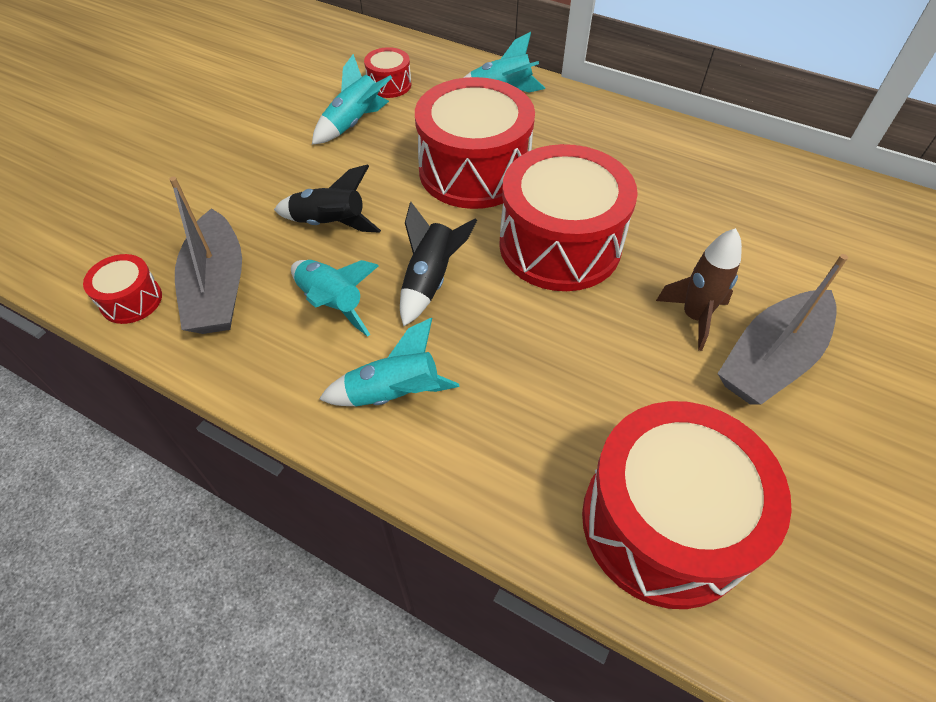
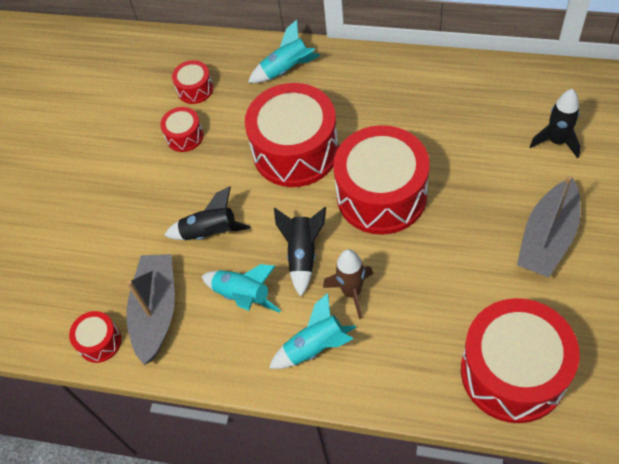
camera: 10 degrees left, 5 degrees up
grey boat [169,177,242,334] -> grey boat turned 150 degrees counterclockwise [126,254,175,365]
turquoise rocket [312,54,392,144] -> red drum [160,107,204,152]
brown rocket [656,228,742,351] -> brown rocket moved to [323,249,373,319]
none -> black rocket [529,89,581,158]

